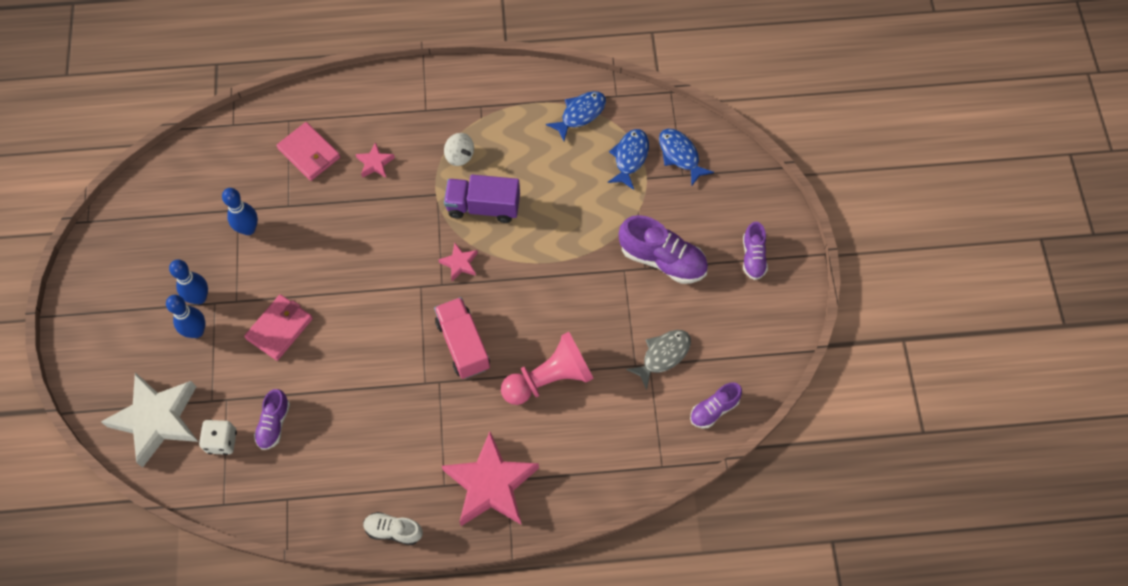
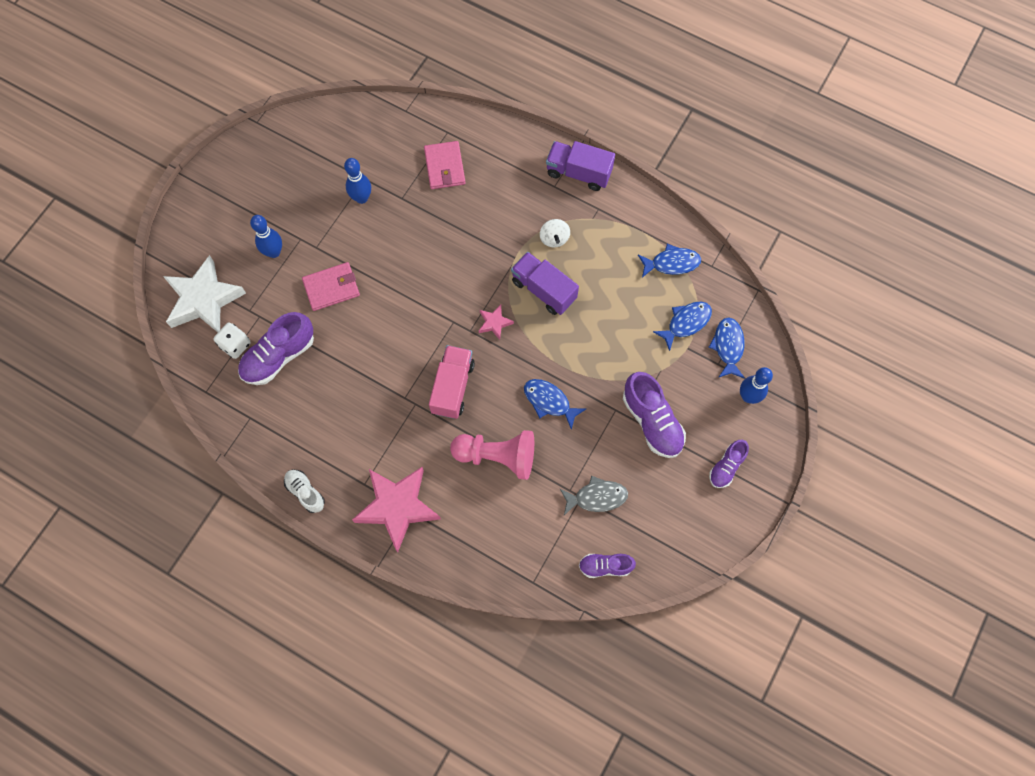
camera: 35 degrees right, 5 degrees up
blue bowling pin [169,260,208,304] -> blue bowling pin moved to [740,367,773,404]
purple shoe [254,389,290,450] -> purple shoe [238,312,314,385], size x1.70
pink star [356,142,395,178] -> none
none -> blue fish [524,379,586,430]
none -> purple truck [546,141,615,191]

